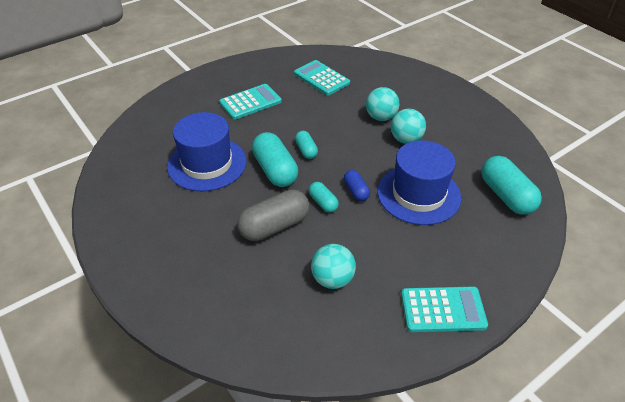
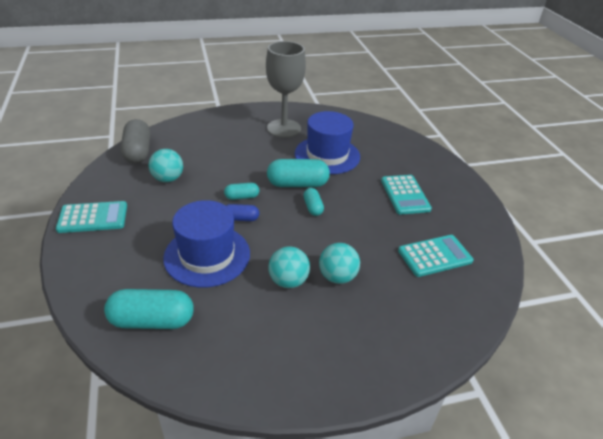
camera: 110 degrees right, 5 degrees down
grey capsule [237,190,310,241] -> grey capsule moved to [120,119,150,163]
turquoise capsule [295,131,318,159] -> turquoise capsule turned 75 degrees clockwise [303,188,324,216]
turquoise calculator [401,287,488,332] -> turquoise calculator turned 120 degrees counterclockwise [56,201,127,233]
none -> grey goblet [266,41,306,138]

